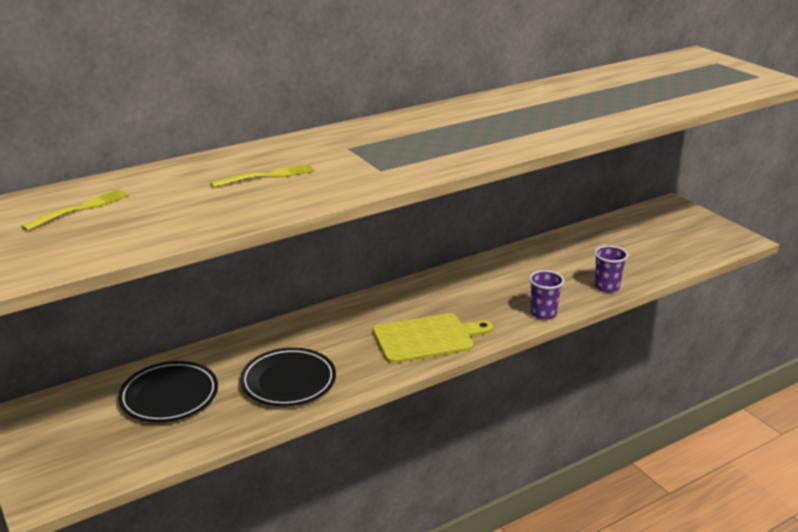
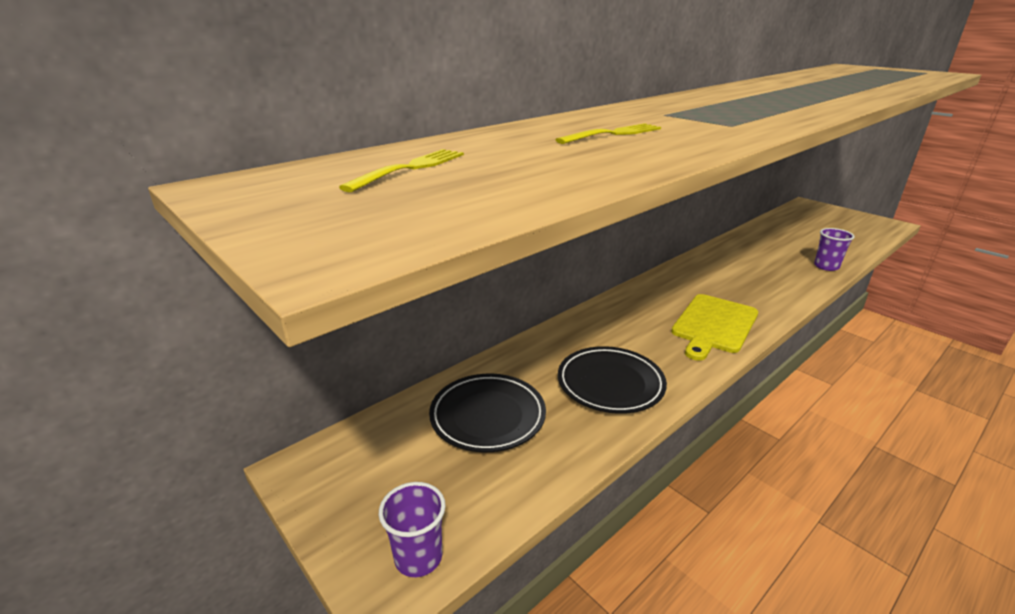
camera: 10 degrees left, 0 degrees up
yellow cutting board [373,313,493,364] -> yellow cutting board turned 150 degrees clockwise [671,294,758,361]
purple cup [529,270,564,320] -> purple cup moved to [379,482,446,577]

